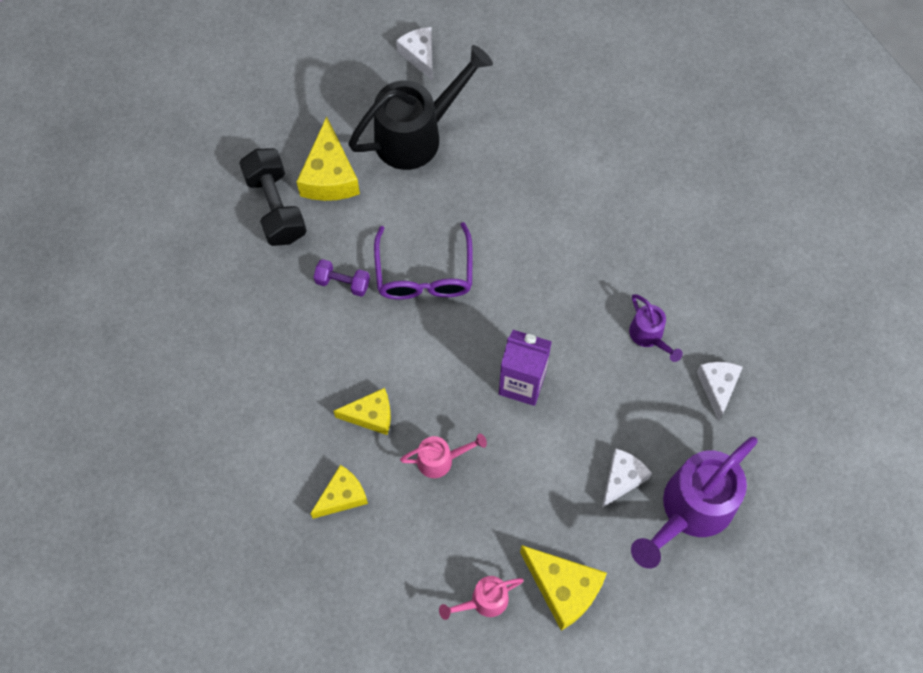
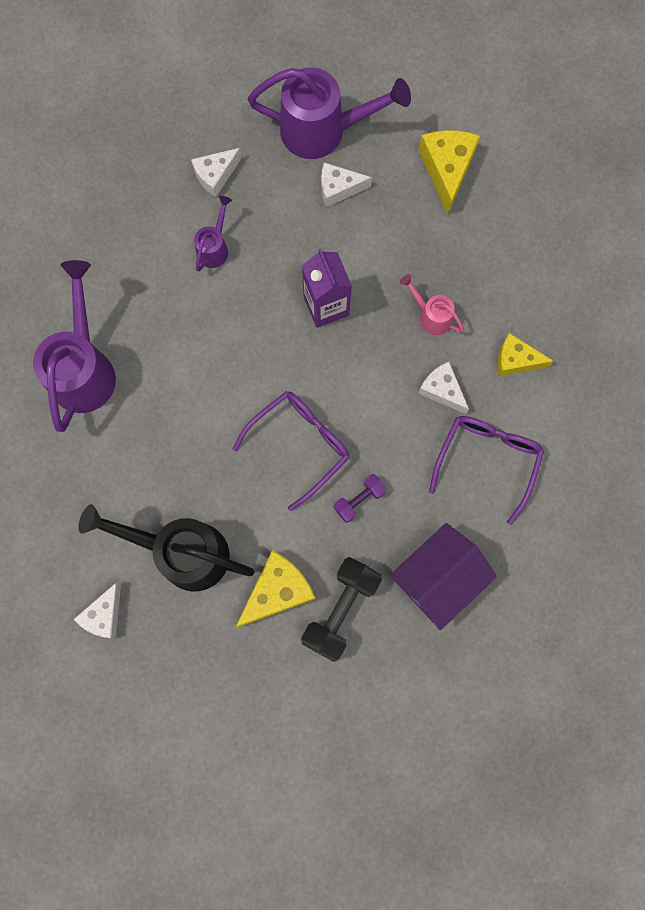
camera: 130 degrees left, 10 degrees up
purple dumbbell [313,259,370,297] -> purple dumbbell turned 75 degrees clockwise [333,474,386,523]
yellow cheese [333,388,391,435] -> white cheese [418,362,469,414]
pink watering can [439,576,524,620] -> none
none -> purple watering can [33,260,116,432]
none -> purple house [390,523,497,630]
none -> purple glasses [429,416,544,525]

